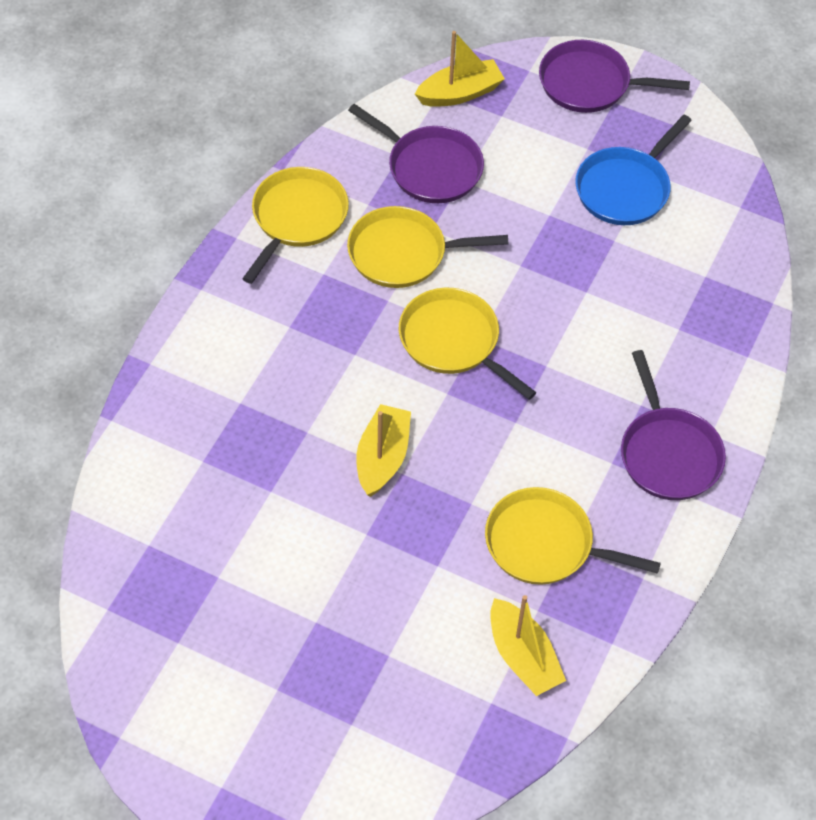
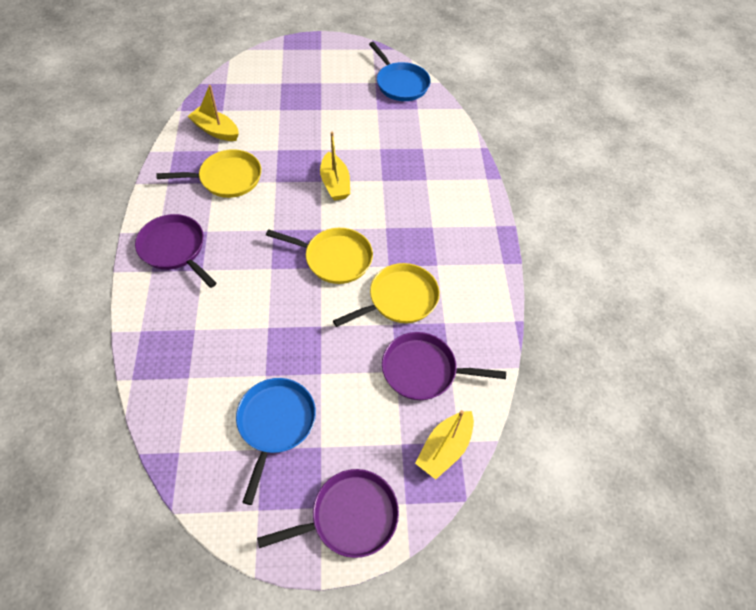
camera: 150 degrees right, 0 degrees up
yellow pan [242,167,349,284] -> none
none -> blue pan [369,42,431,101]

